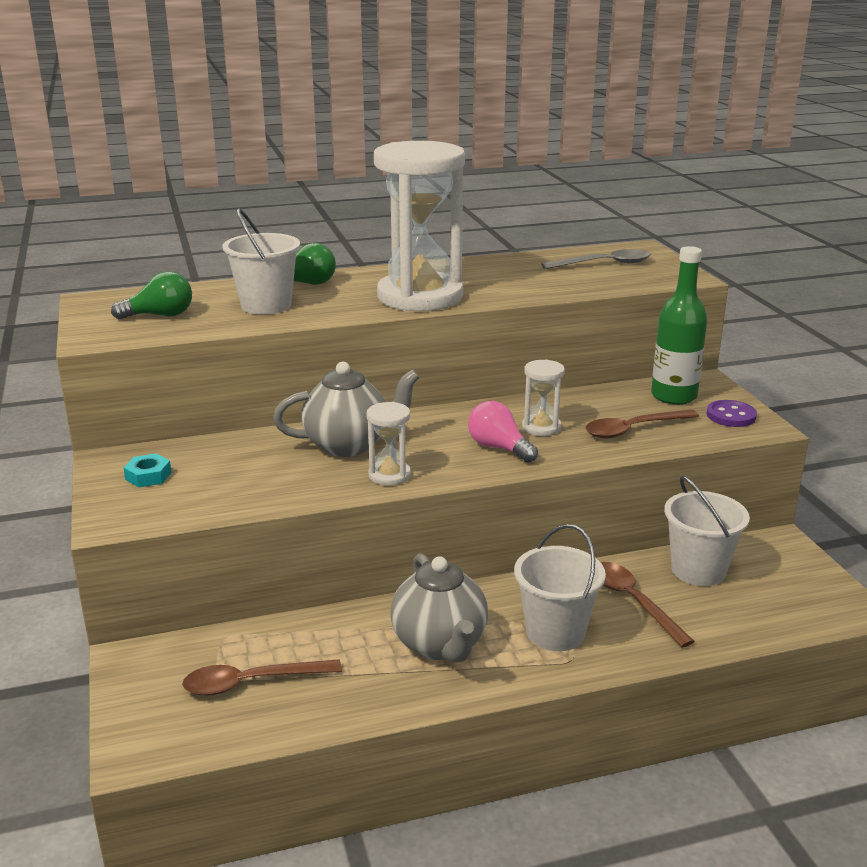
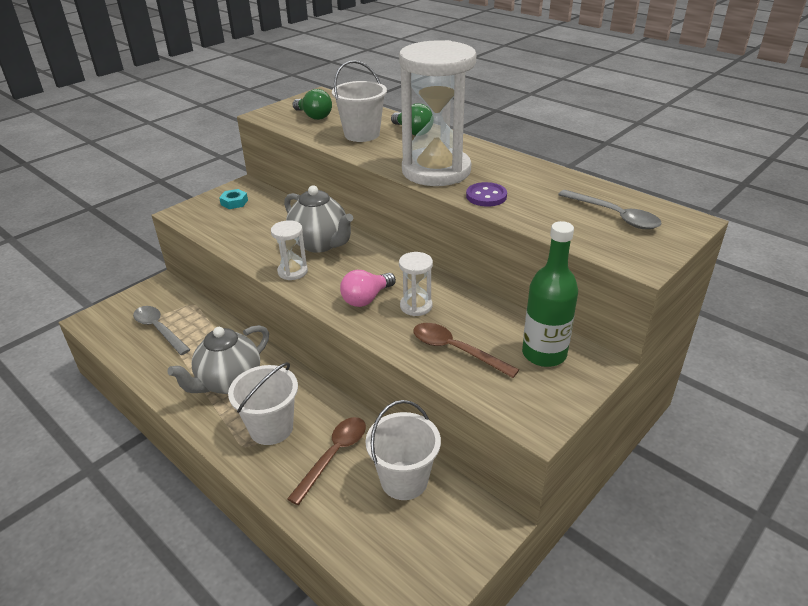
camera: 60 degrees right, 10 degrees up
brown spoon [182,659,342,696] -> grey spoon [133,306,191,355]
pink light bulb [468,401,538,463] -> pink light bulb turned 150 degrees counterclockwise [340,270,396,307]
purple button [707,400,757,427] -> purple button moved to [466,182,507,207]

